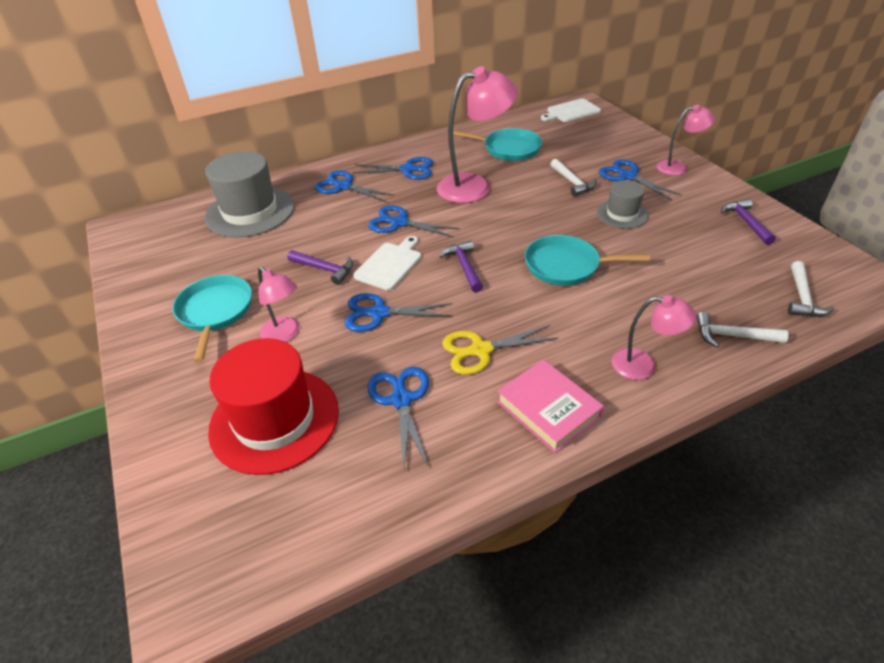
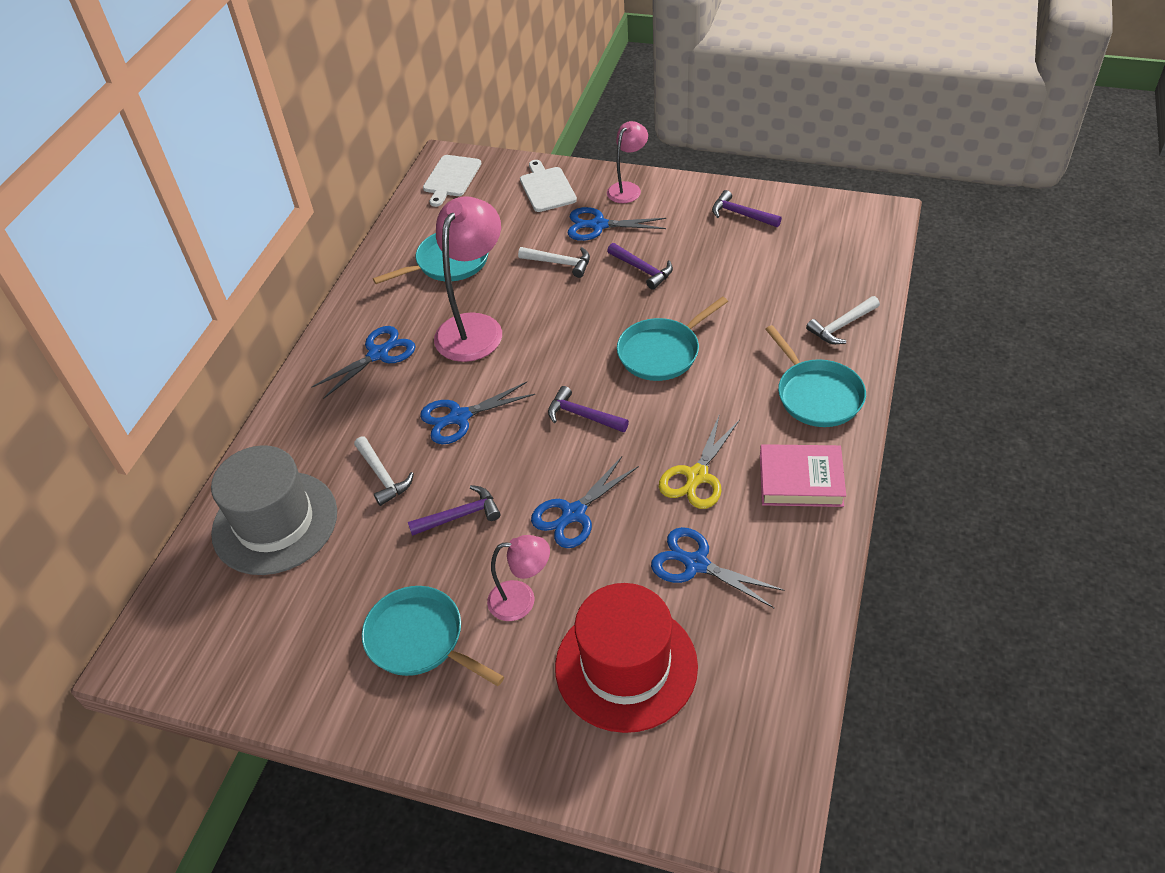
camera: 45 degrees left, 5 degrees up
blue scissors [315,170,395,202] -> none
white cutting board [353,236,421,290] -> white cutting board moved to [520,160,577,212]
grey hat [597,180,648,229] -> purple hammer [607,243,673,290]
pink lamp [612,295,697,380] -> turquoise pan [765,325,866,427]
white hammer [788,261,835,317] -> white hammer moved to [354,436,414,506]

